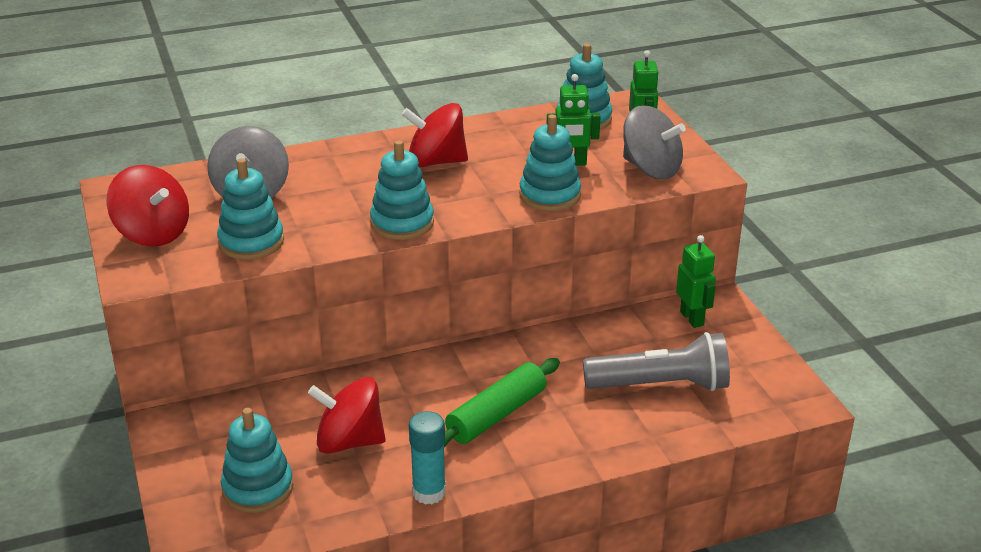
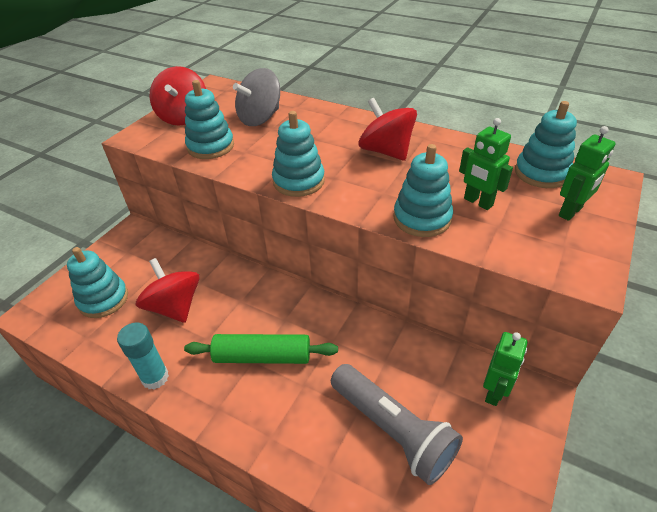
camera: 50 degrees right, 10 degrees up
grey spinning top [623,105,686,179] -> none

